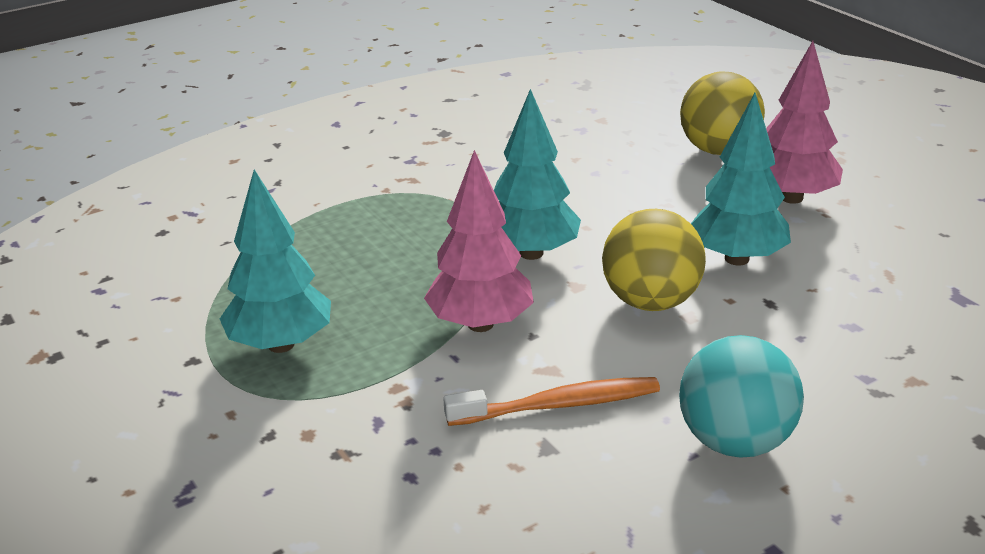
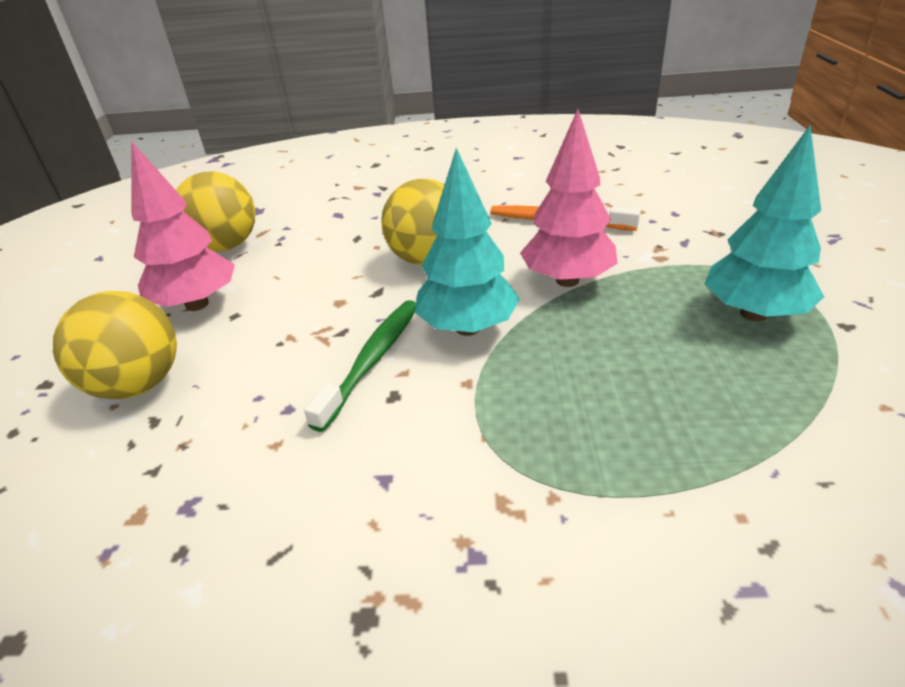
camera: 145 degrees left, 5 degrees up
turquoise ball [679,335,804,458] -> none
turquoise tree [691,93,791,266] -> none
none -> yellow ball [176,171,255,251]
none -> green toothbrush [304,300,416,432]

